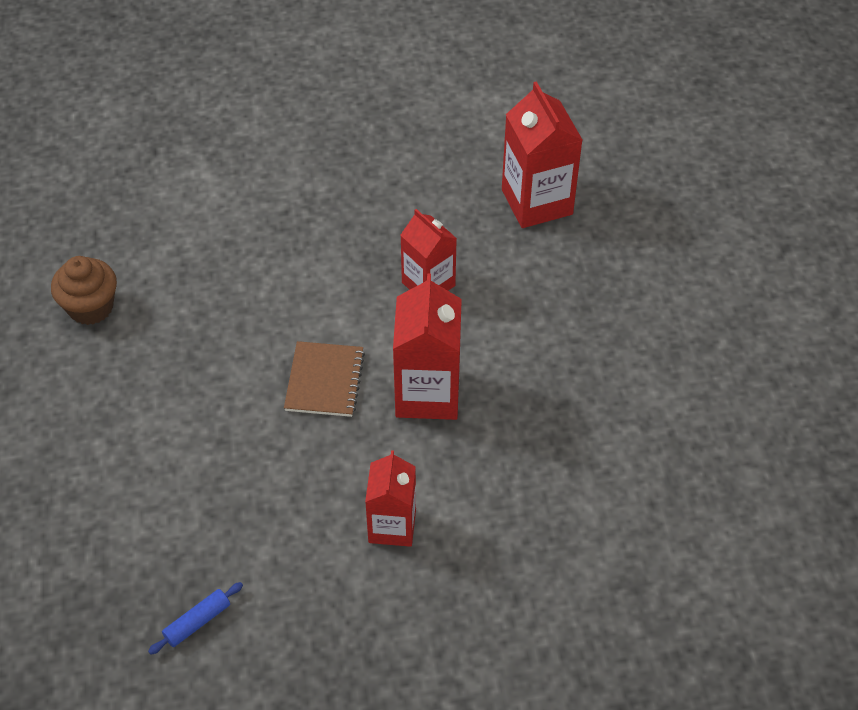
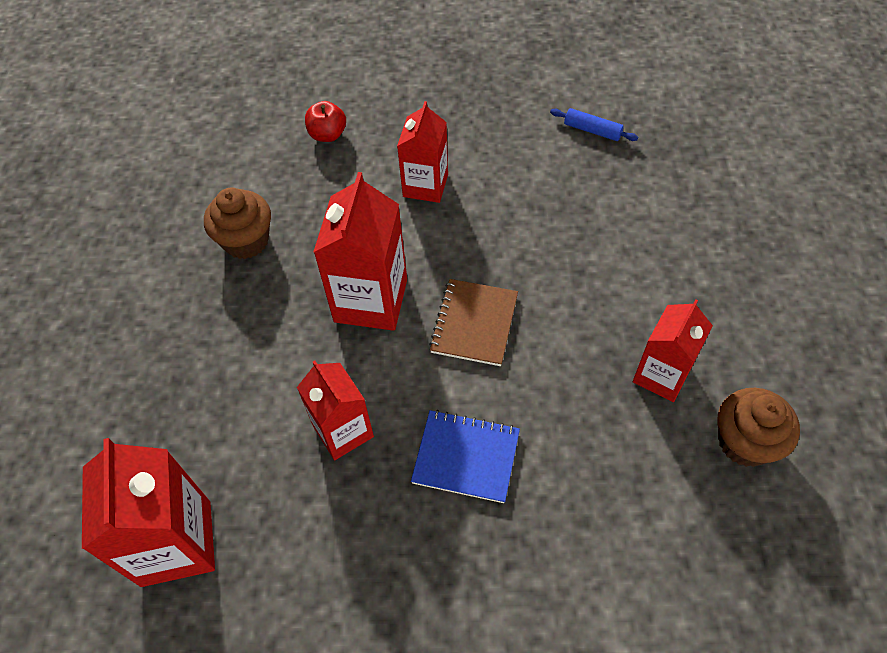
camera: 170 degrees left, 5 degrees up
blue rolling pin [148,582,243,655] -> blue rolling pin turned 60 degrees clockwise [550,108,638,141]
none -> brown cupcake [204,188,271,259]
none -> red apple [305,101,346,142]
none -> blue notebook [411,410,520,503]
none -> red carton [633,299,713,402]

